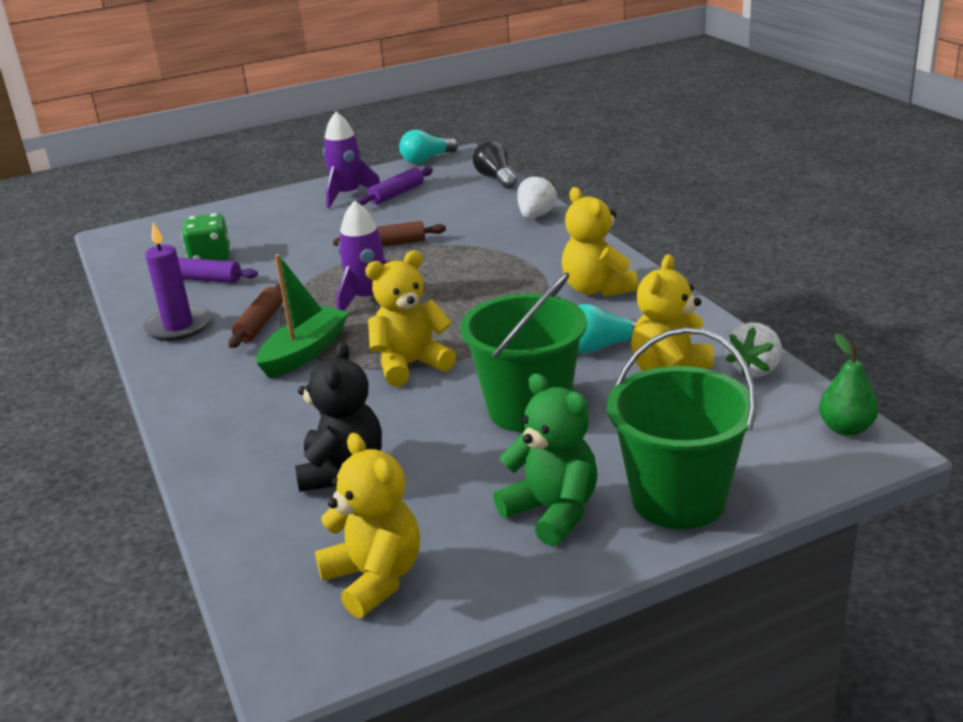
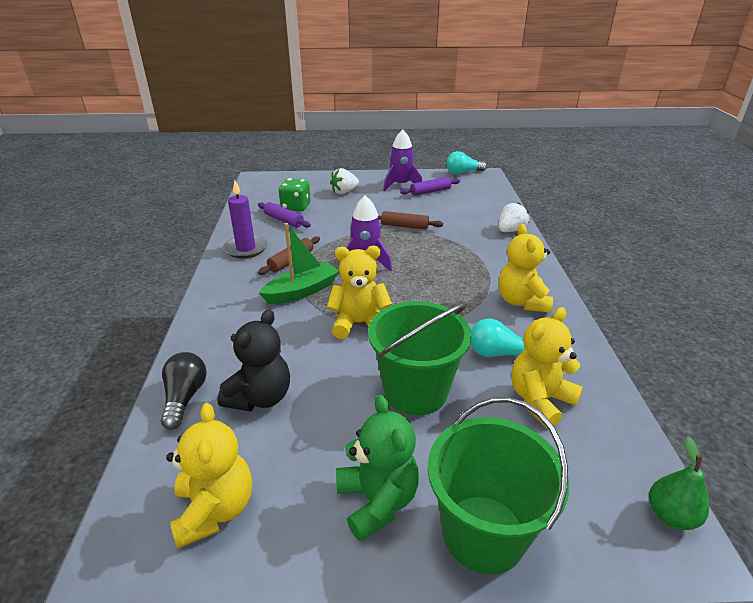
camera: 20 degrees right, 5 degrees up
black light bulb [473,141,517,189] -> black light bulb moved to [161,352,207,430]
white strawberry [726,322,782,377] -> white strawberry moved to [330,168,359,194]

